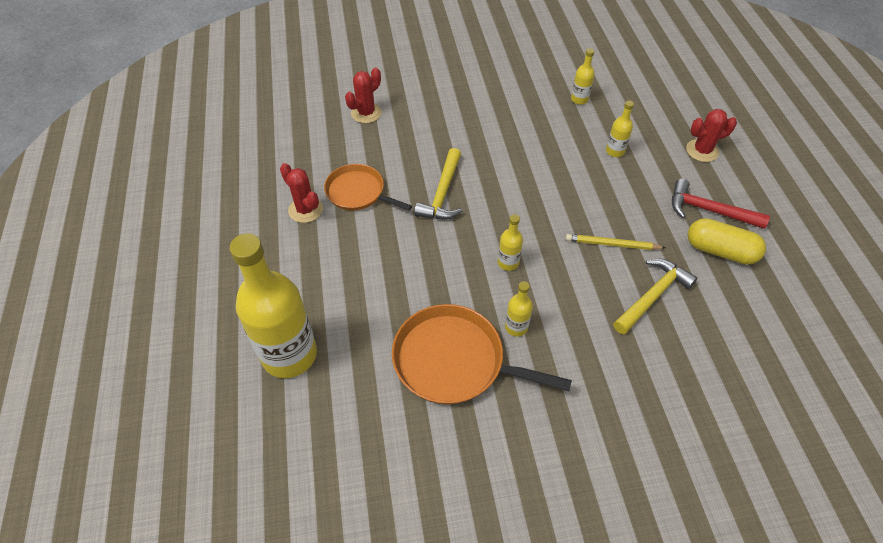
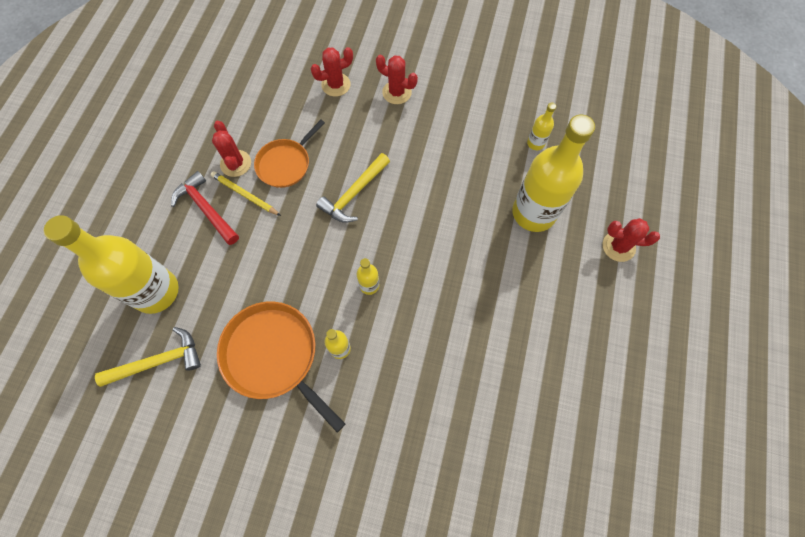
camera: 25 degrees right, 15 degrees up
orange pan [324,164,412,211] -> orange pan turned 105 degrees counterclockwise [254,120,325,188]
yellow pencil [565,234,666,250] -> yellow pencil moved to [211,171,281,216]
yellow bottle [606,100,634,157] -> yellow bottle [512,115,595,232], size x2.35
yellow hammer [613,259,697,334] -> yellow hammer moved to [95,327,201,387]
red hammer [672,179,770,229] -> red hammer moved to [171,171,239,245]
yellow capsule [688,218,766,265] -> none
none -> red cactus [376,55,418,104]

